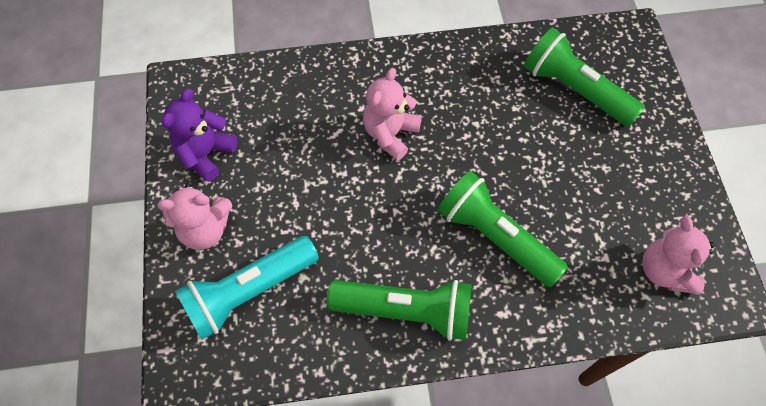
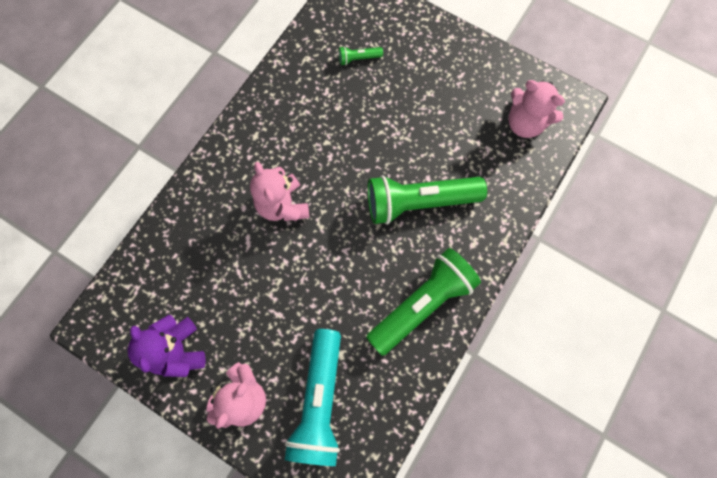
camera: 50 degrees left, 10 degrees up
green flashlight [524,28,645,127] -> green flashlight [339,46,383,65], size x0.41

